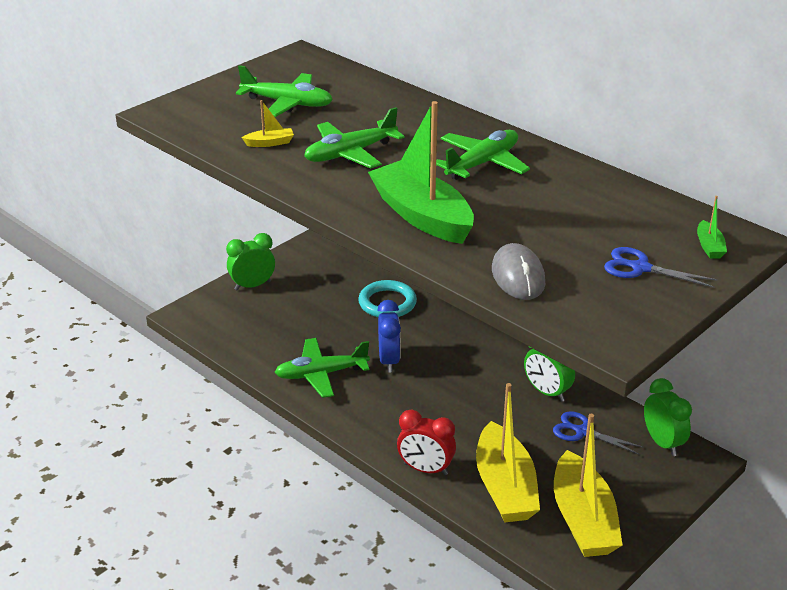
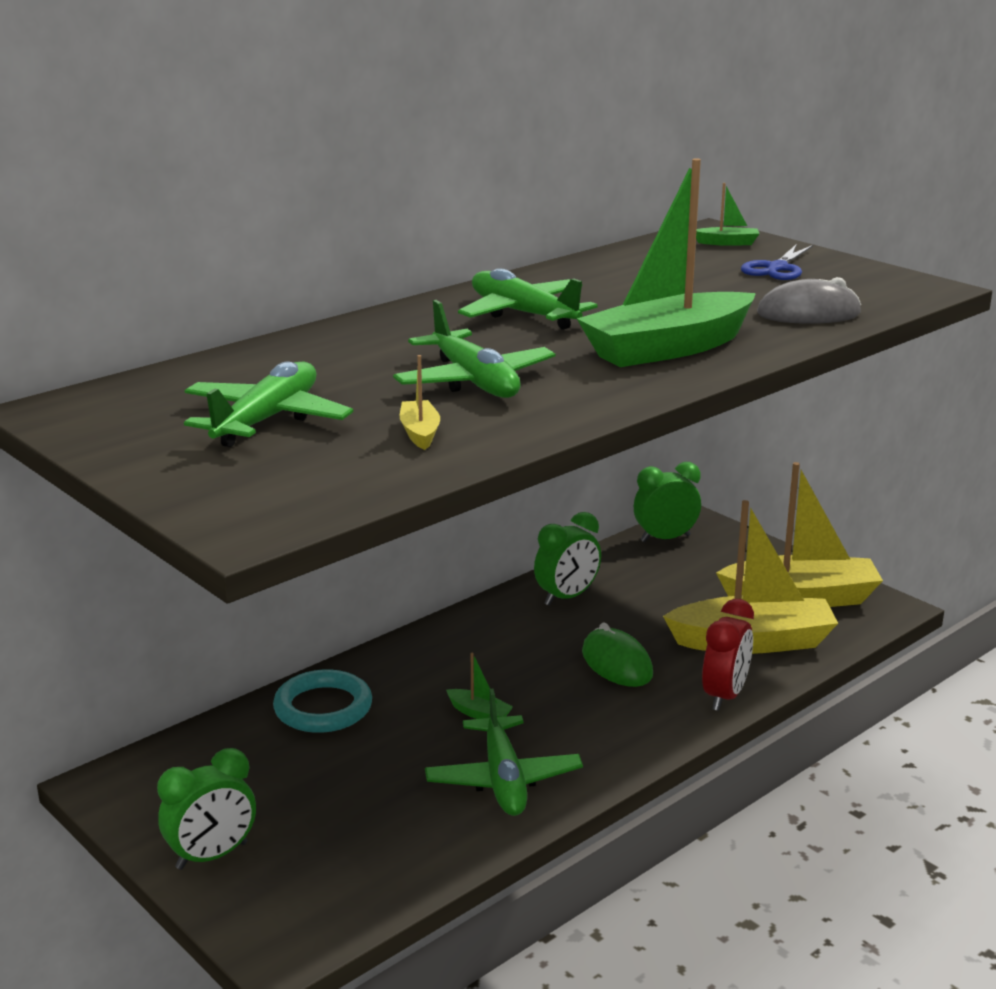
camera: 85 degrees left, 10 degrees down
green clock [226,233,275,290] -> green clock turned 105 degrees counterclockwise [157,748,256,870]
blue clock [377,300,401,373] -> green boat [446,653,513,719]
blue scissors [553,411,644,455] -> none
none -> green mouse [582,623,653,687]

